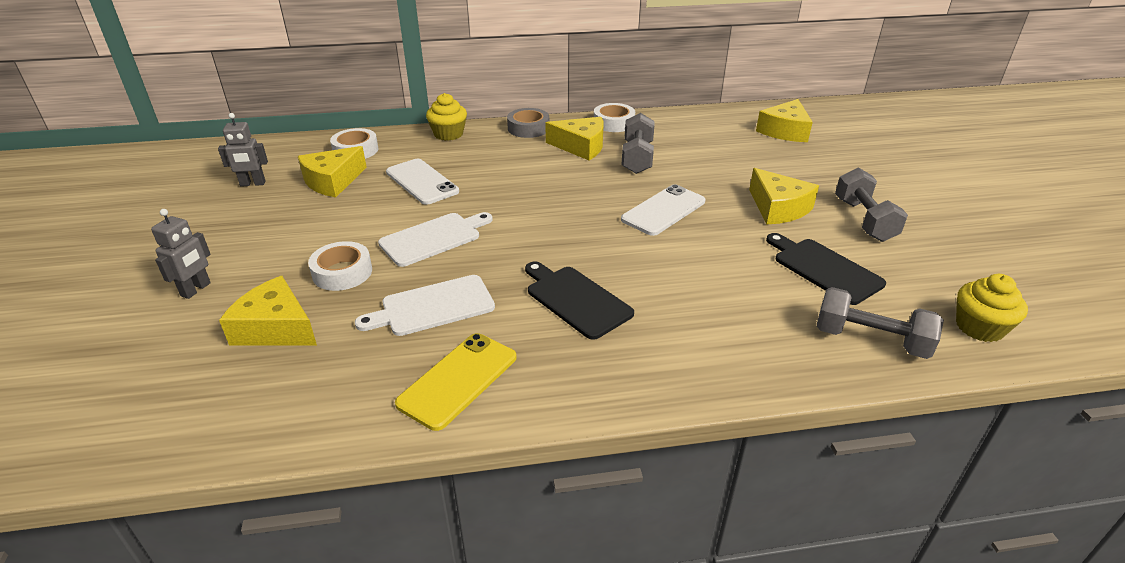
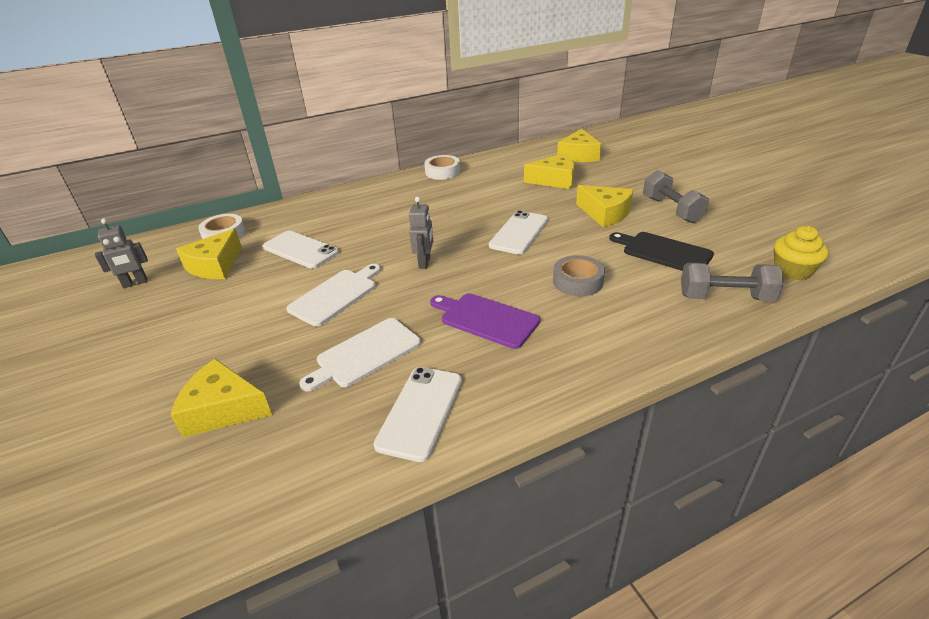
camera: 15 degrees left, 0 degrees up
grey robot [151,209,211,299] -> grey robot moved to [409,197,433,269]
white tape [308,241,372,291] -> none
yellow phone [395,333,516,431] -> white phone [374,367,462,462]
yellow cupcake [426,93,467,141] -> none
grey tape [507,108,549,138] -> grey tape moved to [553,255,605,296]
black cutting board [525,261,634,340] -> purple cutting board [430,293,540,349]
yellow cheese [545,117,604,160] -> yellow cheese moved to [524,153,574,189]
grey dumbbell [621,113,655,174] -> none

